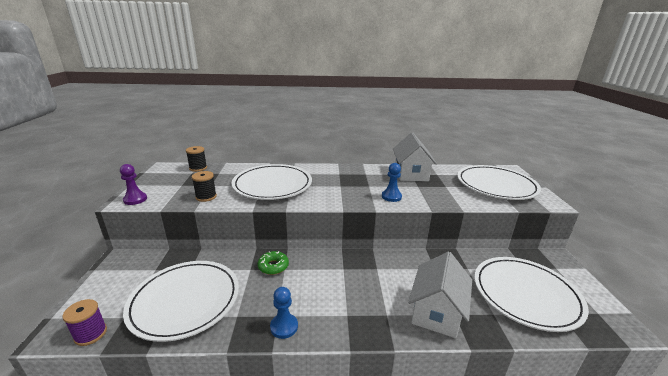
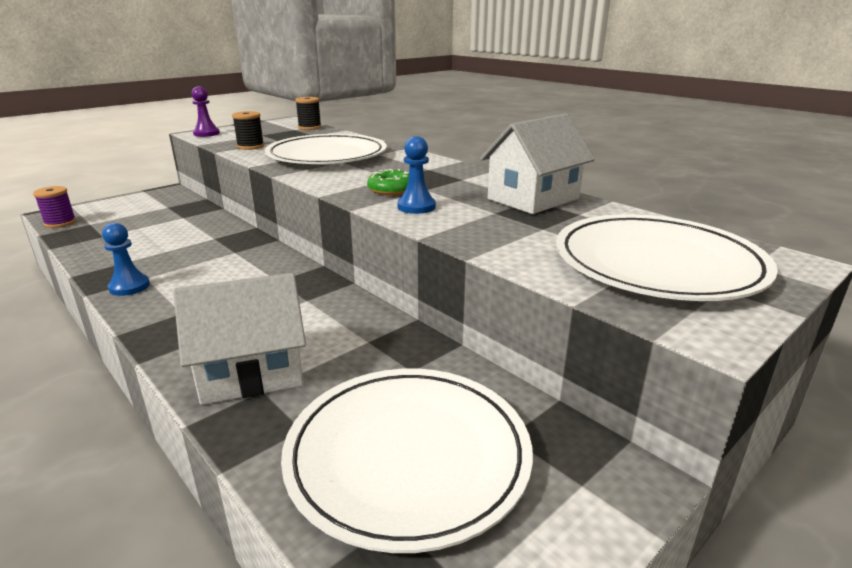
camera: 50 degrees right, 0 degrees up
white plate [123,261,239,342] -> none
green donut [257,251,289,275] -> green donut moved to [367,169,409,195]

